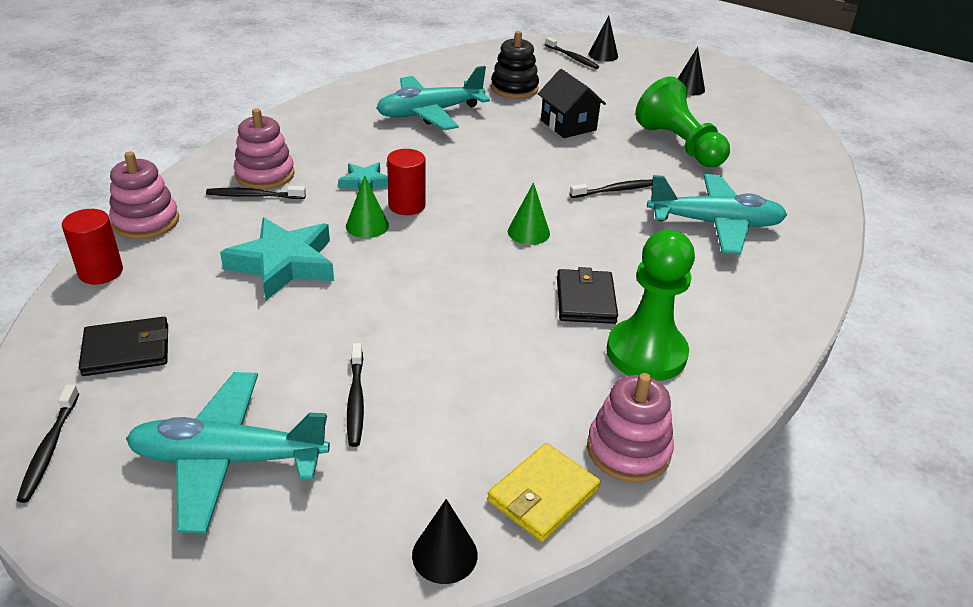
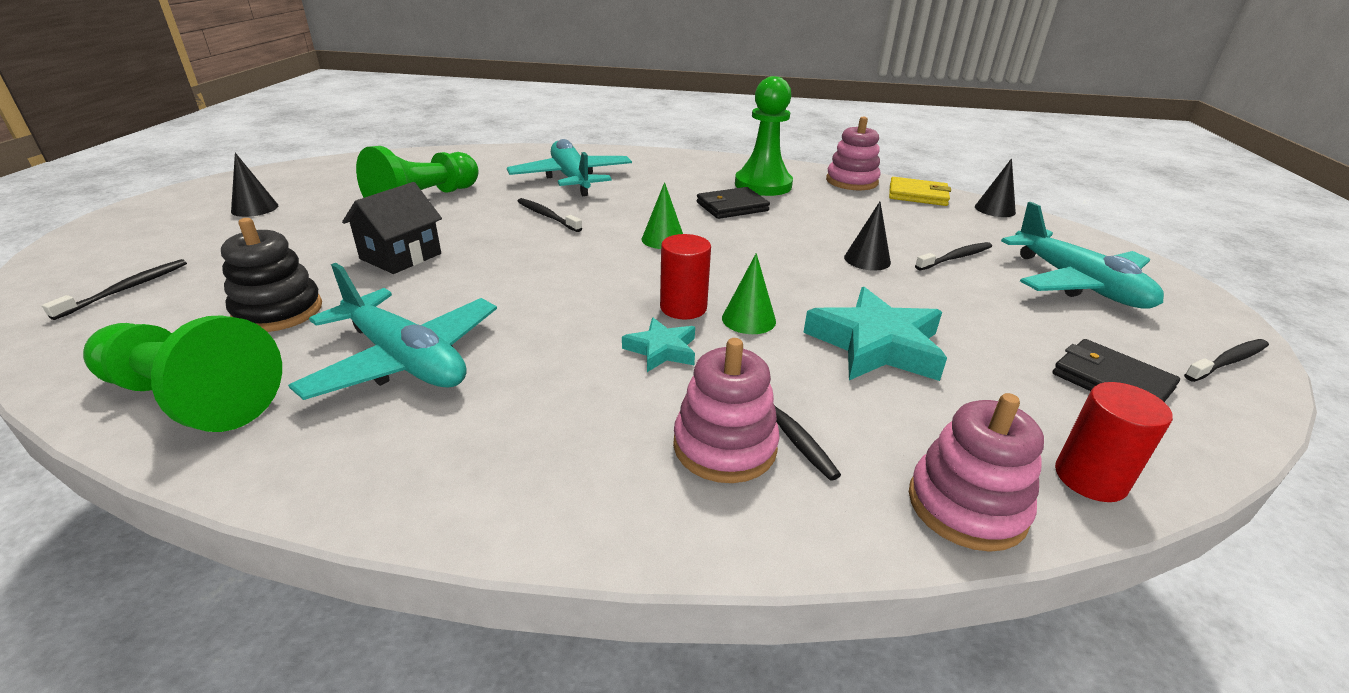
camera: 115 degrees left, 5 degrees down
black cone [588,16,618,62] -> black cone moved to [844,202,891,271]
none -> green pawn [83,315,282,432]

